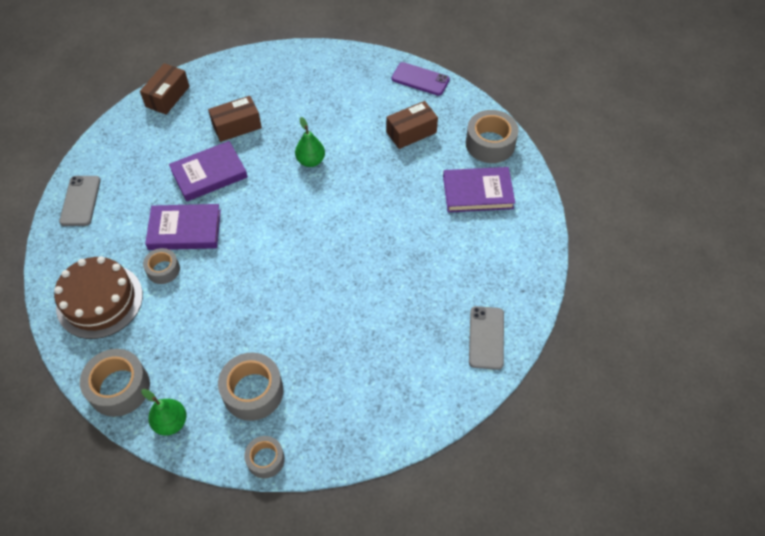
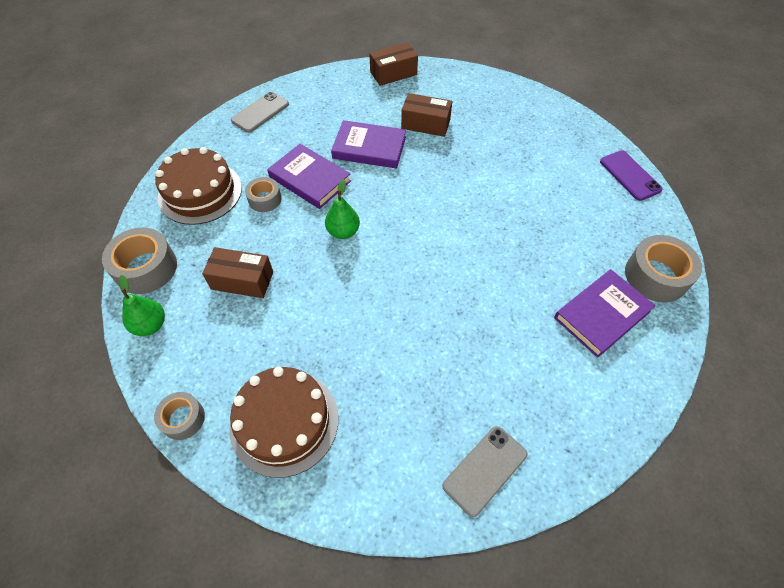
camera: 40 degrees right, 0 degrees up
grey tape [218,353,283,421] -> none
green pear [295,117,325,167] -> green pear moved to [325,179,360,239]
brown box [386,101,438,149] -> brown box moved to [202,247,273,298]
purple book [443,167,515,212] -> purple book turned 75 degrees counterclockwise [554,269,656,358]
none -> brown cake [229,367,338,478]

